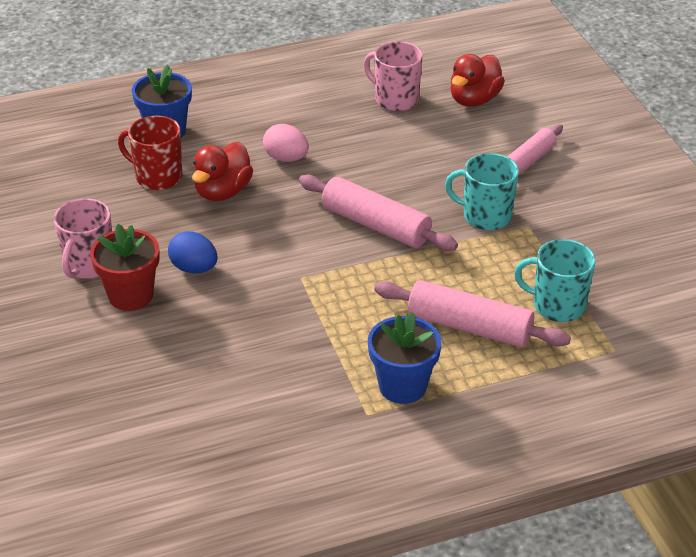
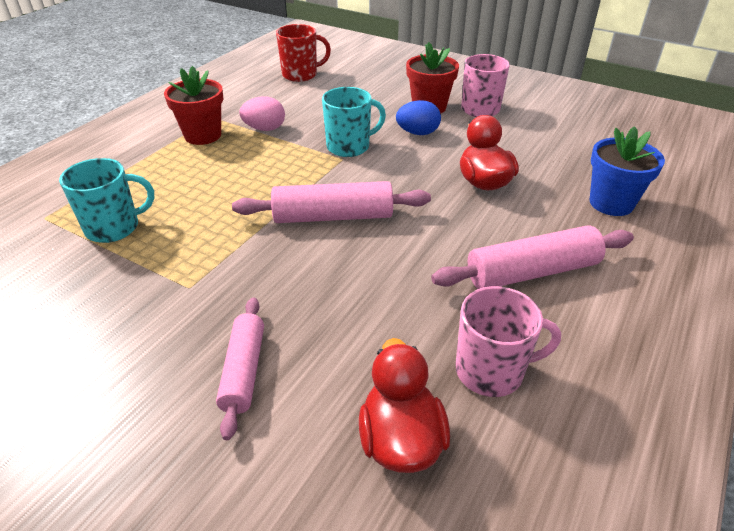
camera: 140 degrees right, 0 degrees up
red mug [118,115,182,190] -> red mug moved to [276,24,331,82]
pink egg [263,124,309,162] -> pink egg moved to [239,96,285,131]
blue flower pot [368,312,442,404] -> red flower pot [164,66,224,145]
pink rolling pin [375,280,571,347] -> pink rolling pin moved to [431,225,634,289]
turquoise mug [445,153,519,230] -> turquoise mug moved to [322,87,386,157]

